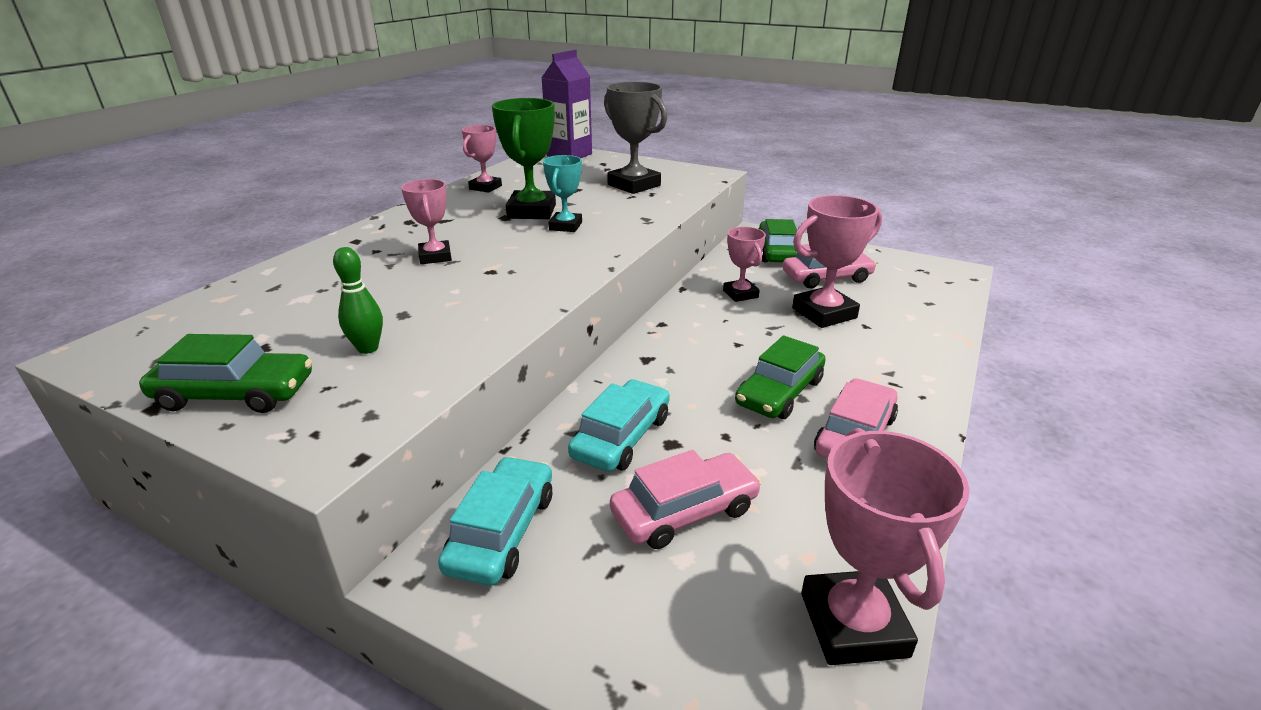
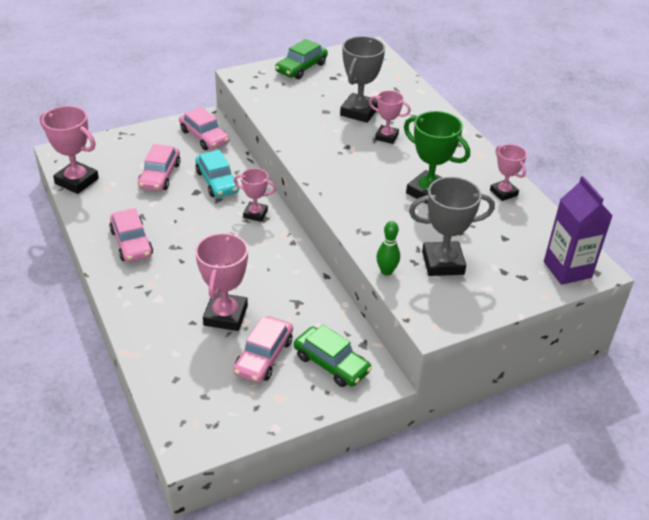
camera: 125 degrees right, 10 degrees up
green bowling pin [333,247,383,354] -> green bowling pin moved to [376,221,400,276]
turquoise car [438,456,552,586] -> pink car [179,107,230,150]
turquoise trophy [543,155,582,232] -> none
pink trophy [723,227,766,302] -> pink trophy moved to [234,168,276,222]
green car [735,335,826,419] -> none
none -> grey trophy [340,36,385,123]

